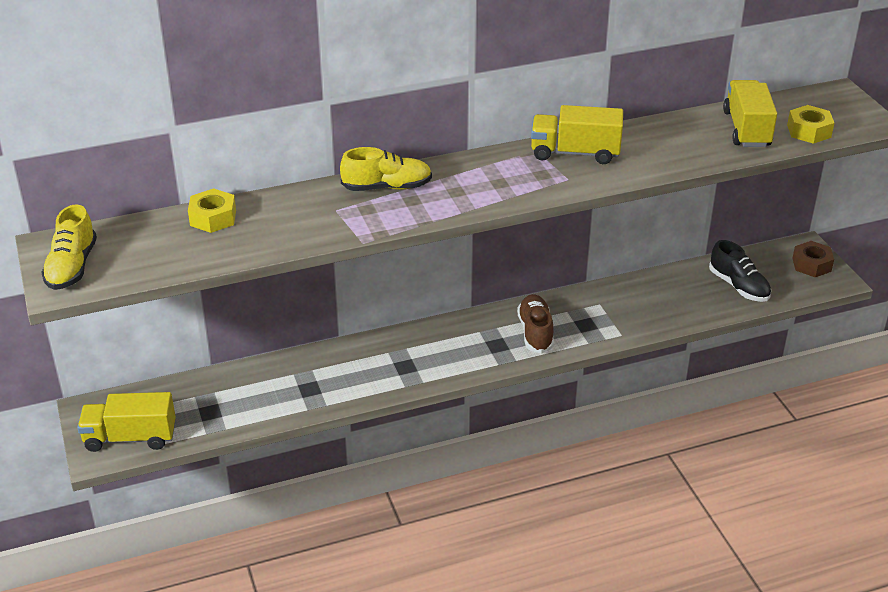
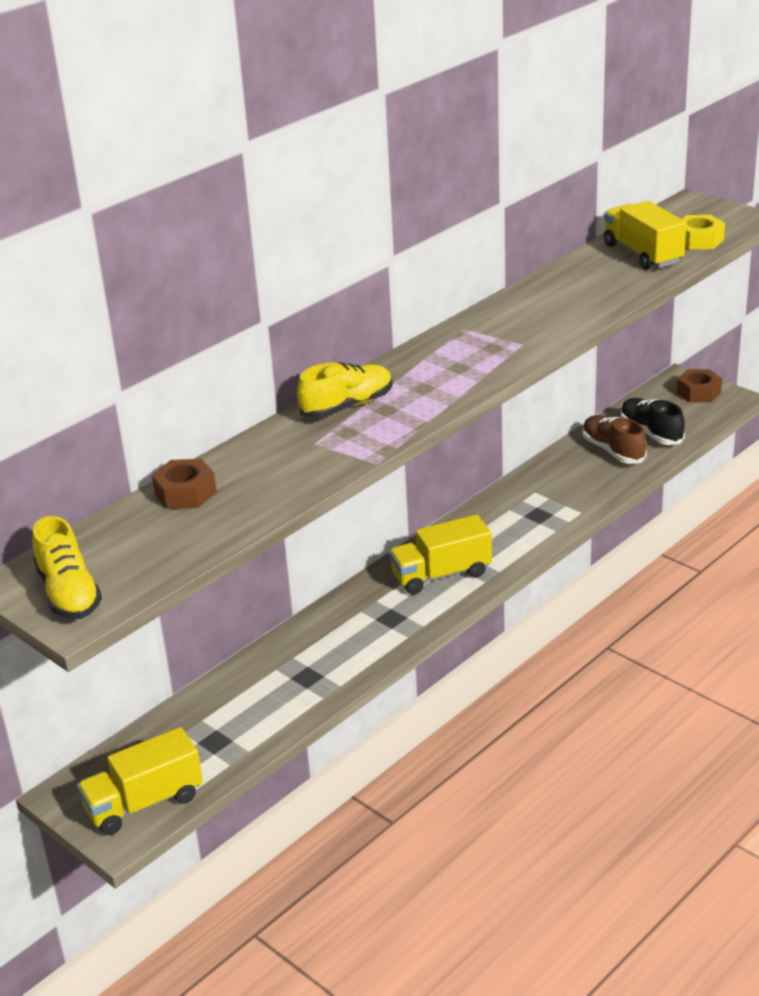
camera: 25 degrees left, 5 degrees down
yellow nut [188,188,236,233] -> brown nut [152,459,217,509]
brown shoe [517,294,554,354] -> brown shoe moved to [582,415,647,464]
yellow truck [531,105,623,164] -> yellow truck moved to [389,514,492,595]
black shoe [709,240,771,302] -> black shoe turned 150 degrees counterclockwise [620,398,685,445]

